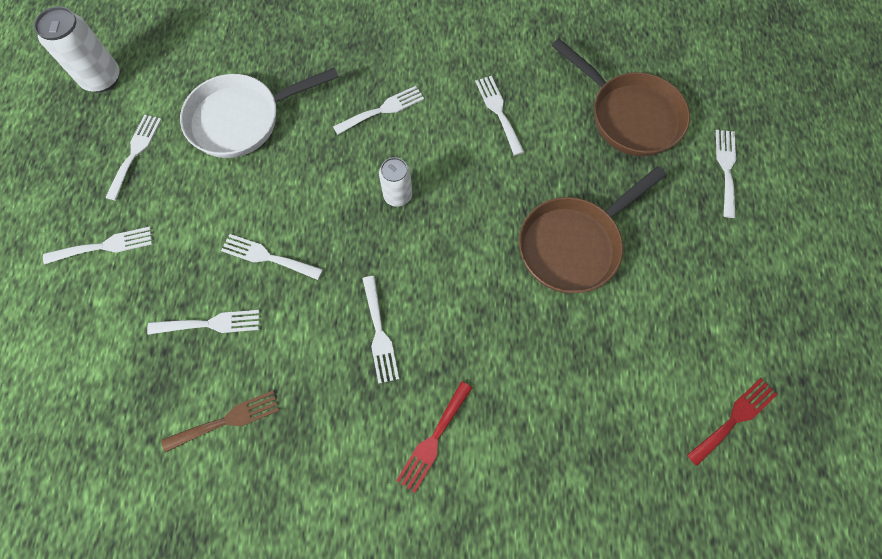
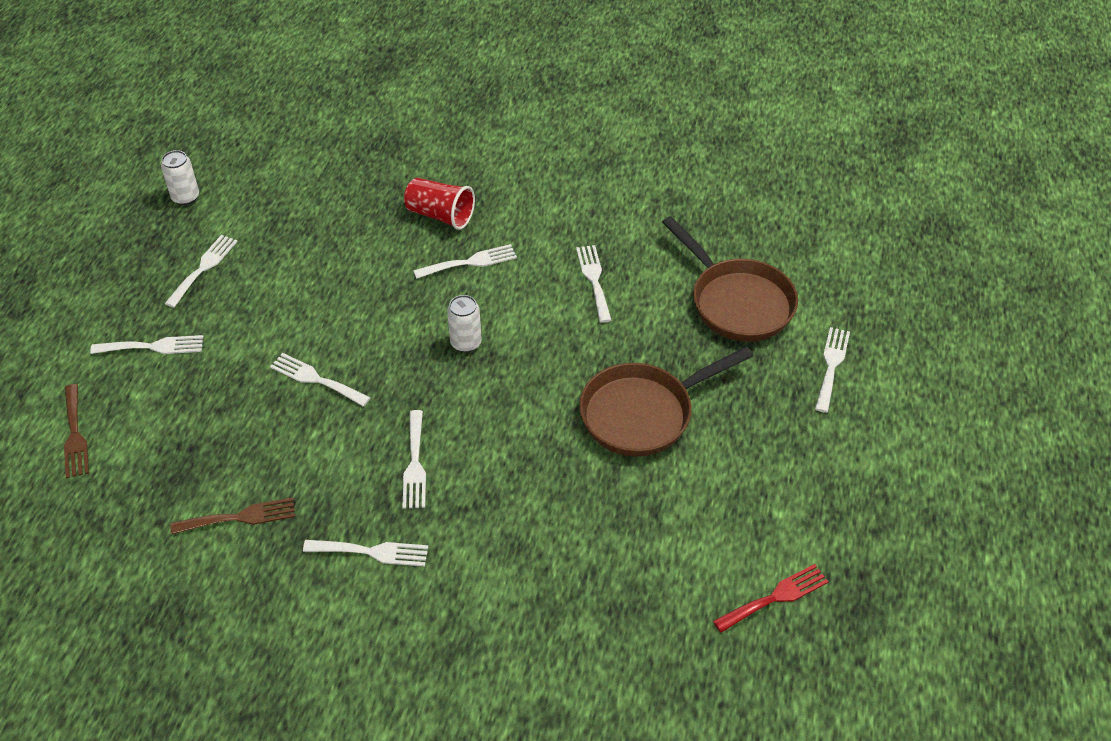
camera: 10 degrees right, 20 degrees down
white can [34,6,120,93] -> white can [161,150,199,205], size x0.64
white fork [147,310,259,335] -> white fork moved to [303,540,428,566]
white pan [180,67,338,158] -> none
red fork [396,381,472,493] -> none
none -> brown fork [64,384,89,478]
none -> red cup [404,178,475,230]

